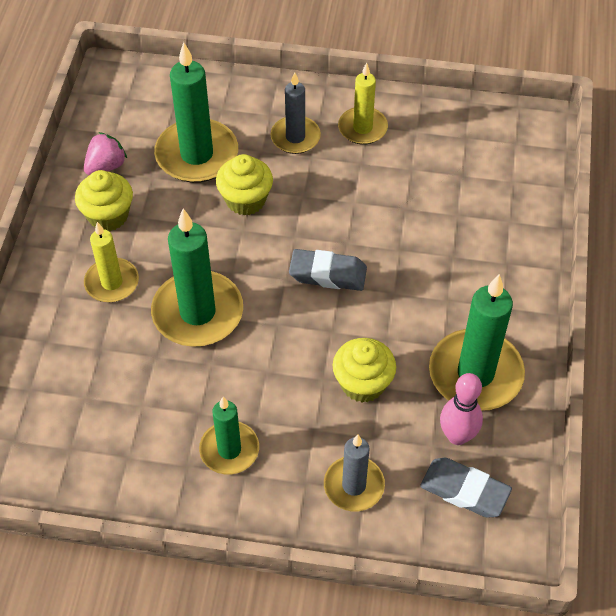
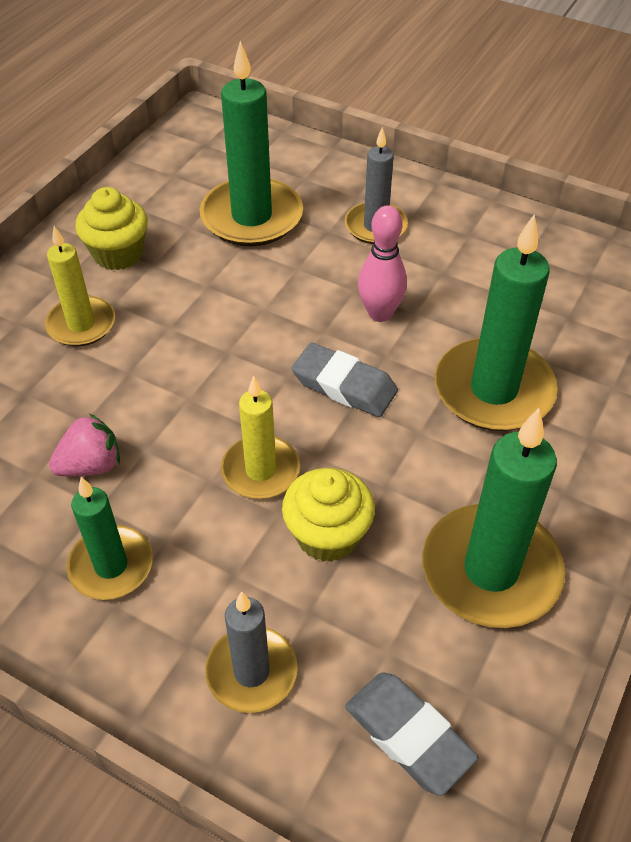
camera: 20 degrees right, 5 degrees down
pink strawberry [84,132,127,175] -> pink strawberry moved to [49,414,120,476]
green candle [151,208,243,347] -> green candle moved to [435,215,558,431]
yellow cupcake [216,154,273,216] -> none
yellow candle [338,63,388,145] -> yellow candle moved to [221,376,300,499]
pink bowling pin [440,373,483,445] -> pink bowling pin moved to [358,205,407,322]

